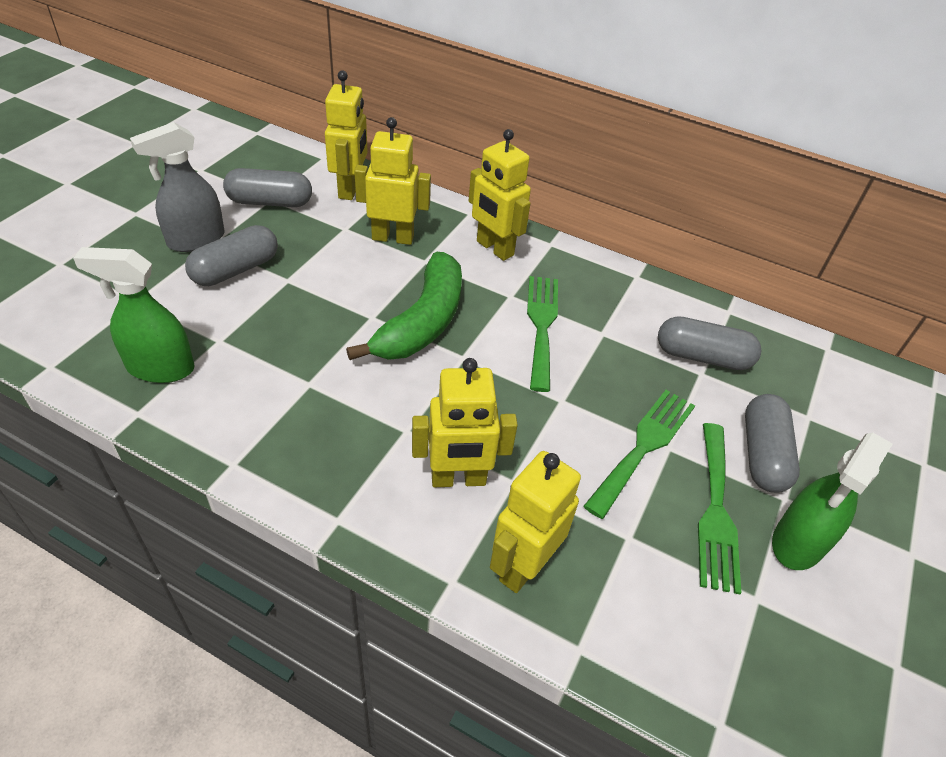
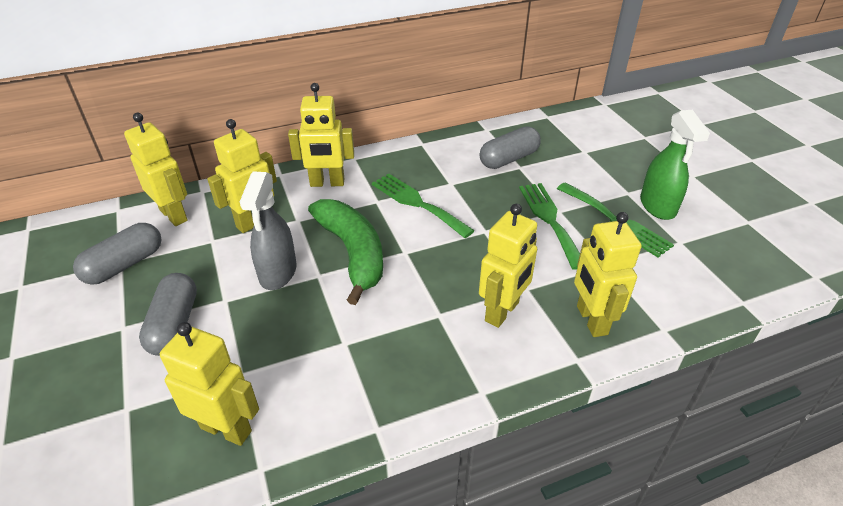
camera: 45 degrees left, 5 degrees down
green spray bottle [73,247,195,383] -> yellow robot [160,322,259,446]
grey spray bottle [130,122,225,252] -> grey spray bottle moved to [240,171,296,290]
grey capsule [745,394,800,493] -> none

